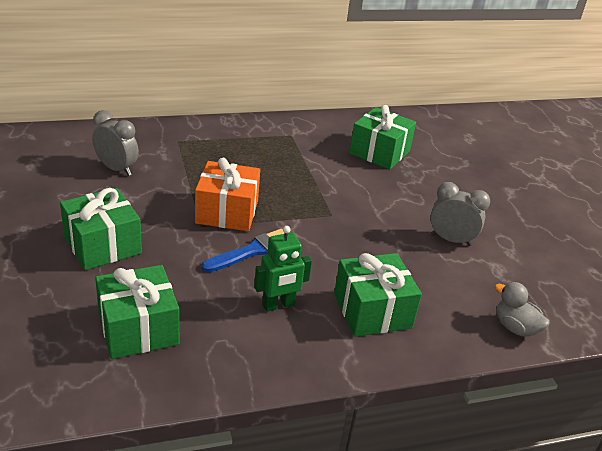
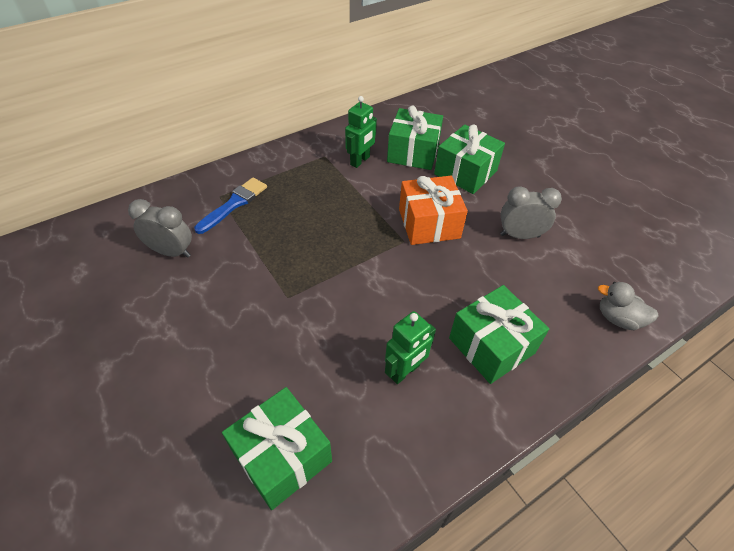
camera: 15 degrees left, 15 degrees up
green gift [60,188,142,270] -> green gift moved to [434,124,505,194]
orange gift [195,158,260,231] -> orange gift moved to [399,176,468,245]
blue brush [202,229,285,272] -> blue brush moved to [194,178,267,234]
none -> green robot [345,96,377,168]

